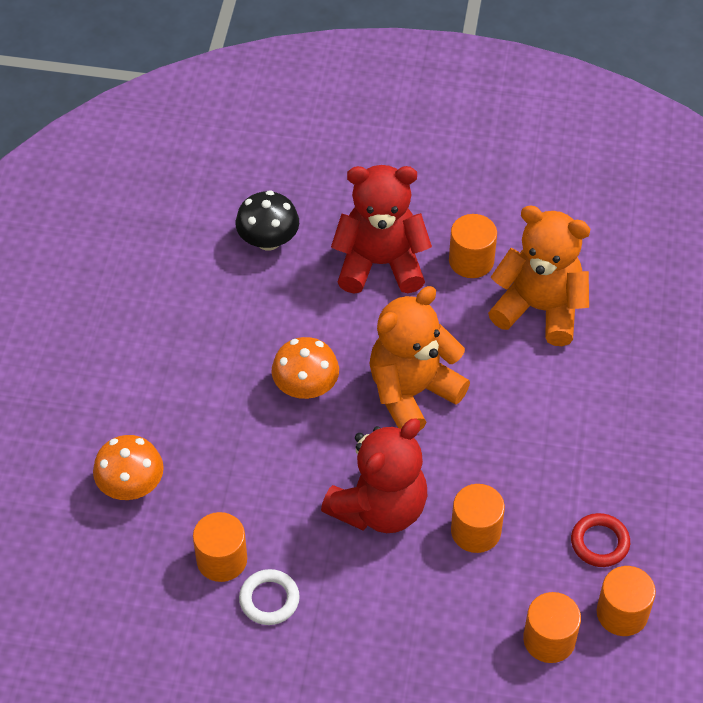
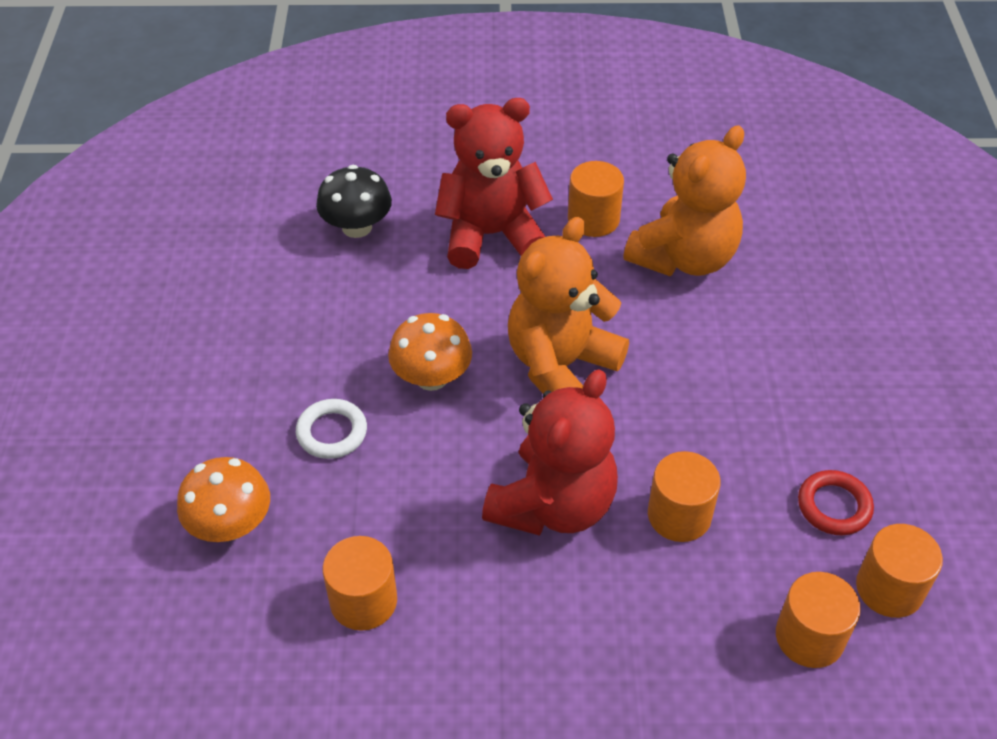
camera: 10 degrees left, 5 degrees down
white ring [239,569,300,625] -> white ring moved to [296,399,367,459]
orange teddy bear [488,205,590,346] -> orange teddy bear turned 120 degrees clockwise [623,125,746,276]

